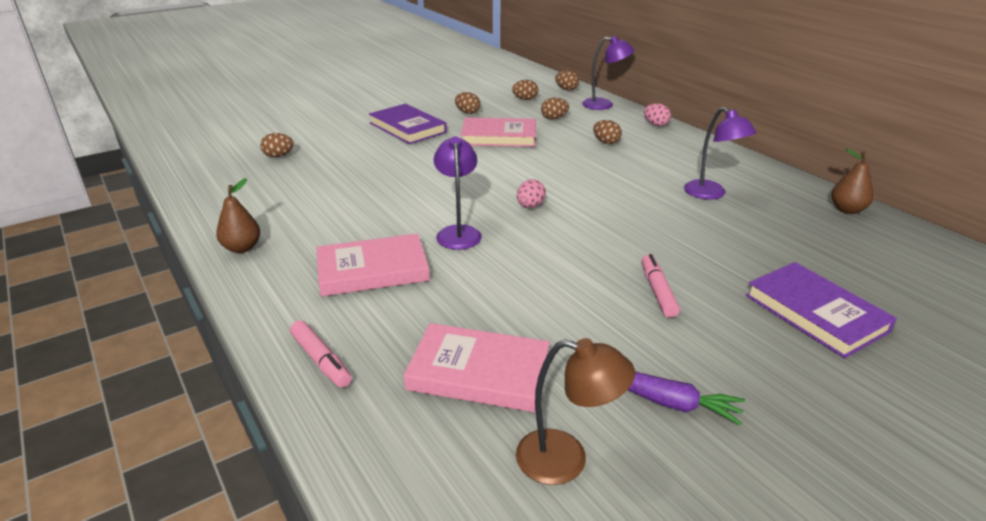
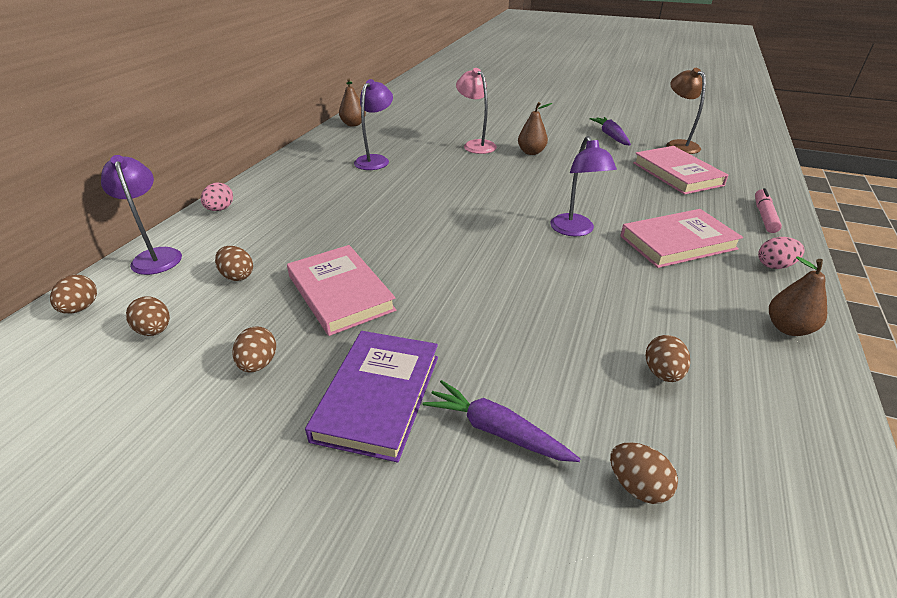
camera: 125 degrees left, 5 degrees up
pink book [316,233,430,296] -> pink book turned 60 degrees counterclockwise [620,209,743,268]
purple lamp [434,137,482,250] -> purple lamp turned 60 degrees counterclockwise [550,136,617,236]
pink egg [517,179,546,208] -> pink egg moved to [758,237,805,269]
brown egg [593,120,622,144] -> brown egg moved to [646,335,690,382]
pink marker [642,254,680,318] -> brown pear [518,102,553,155]
purple book [746,262,897,358] -> none
none -> purple carrot [423,380,580,462]
none -> pink lamp [456,68,497,154]

